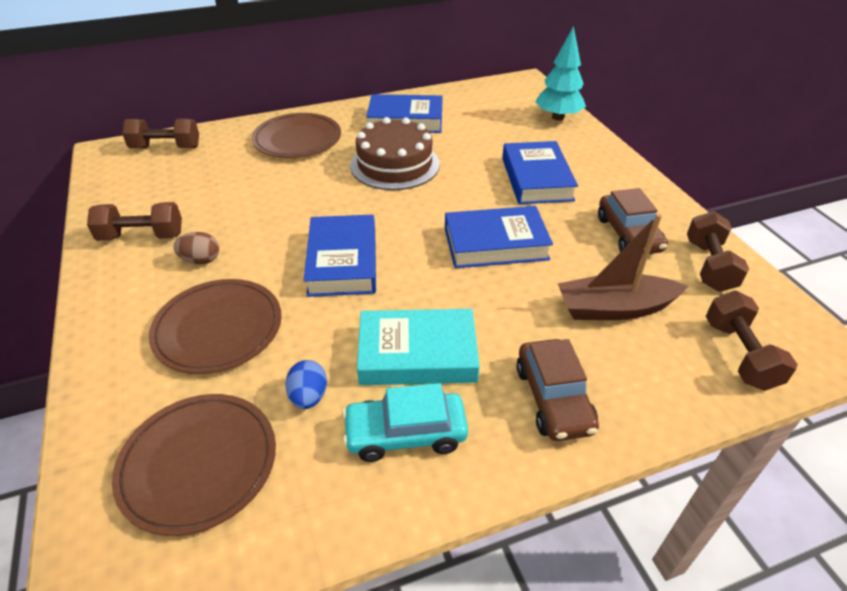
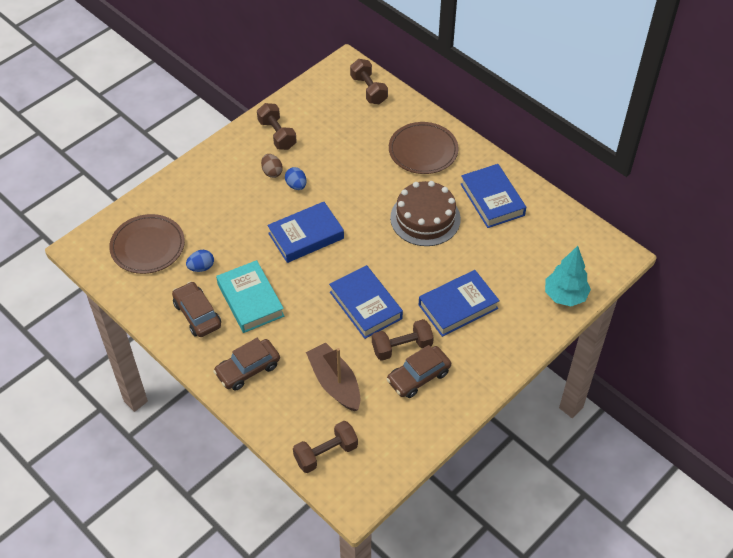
camera: 65 degrees right, 10 degrees up
brown plate [149,279,282,374] -> none
turquoise car [342,383,468,462] -> brown car [172,281,221,337]
brown dumbbell [687,211,749,292] -> brown dumbbell moved to [372,319,434,361]
none -> blue egg [285,167,306,190]

